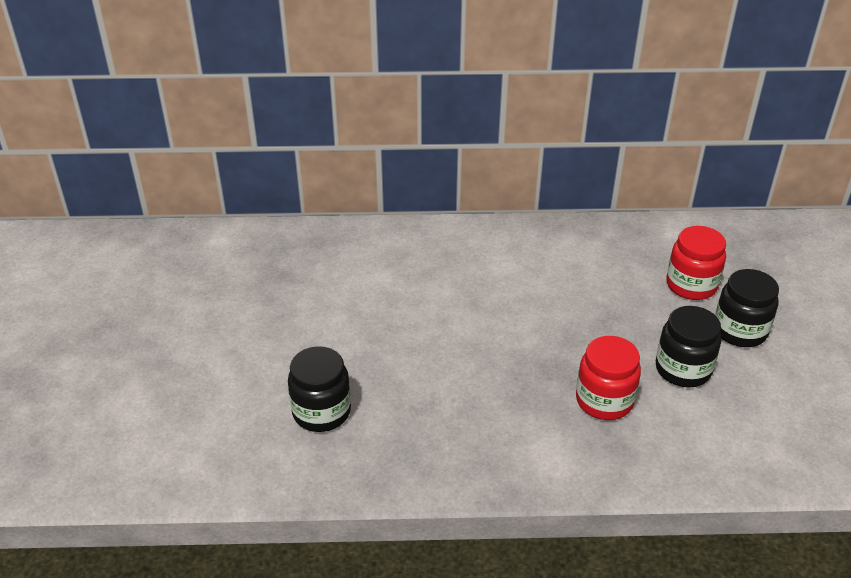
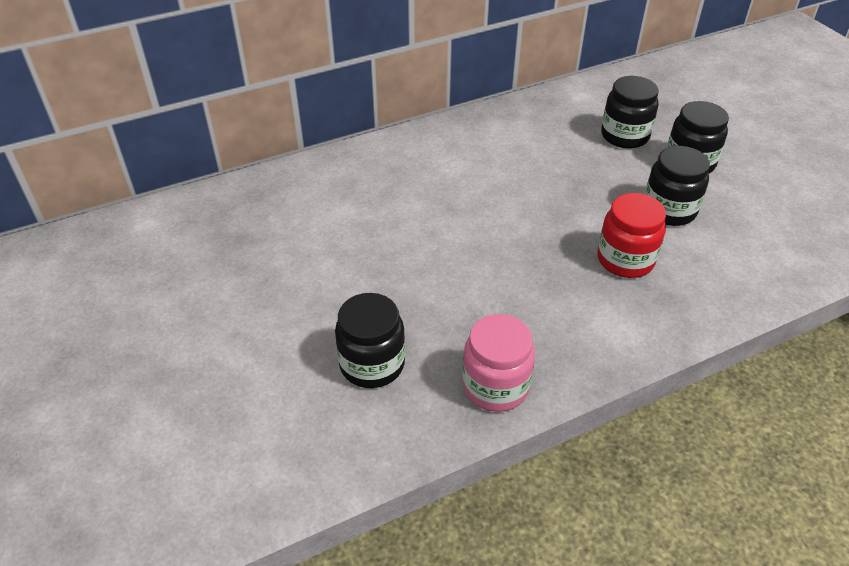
camera: 25 degrees left, 5 degrees up
red jar [666,226,726,300] -> black jar [601,76,659,149]
none -> pink jar [462,314,535,412]

